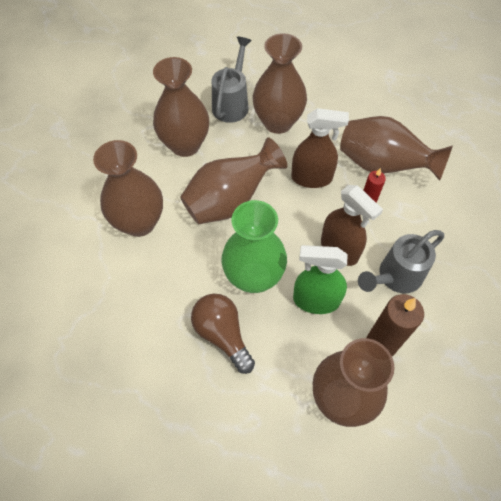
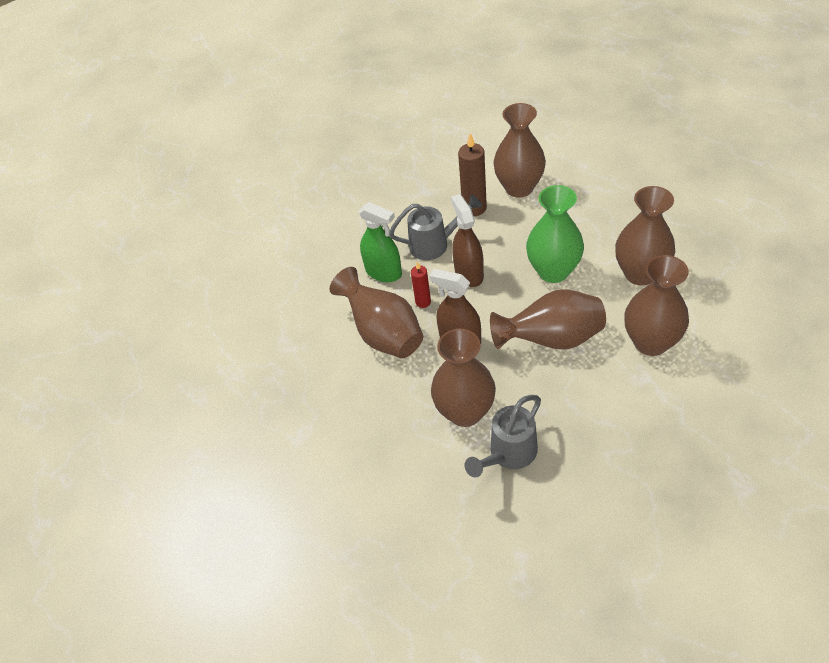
camera: 150 degrees left, 10 degrees down
brown vase [153,57,209,157] -> brown vase moved to [615,186,675,286]
brown light bulb [191,294,255,374] -> none
green spray bottle [293,245,348,314] -> green spray bottle moved to [359,202,402,282]

